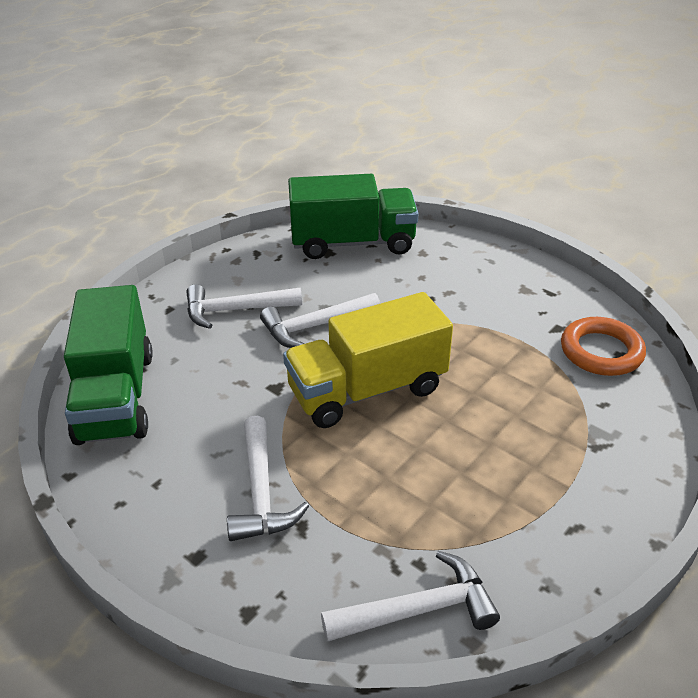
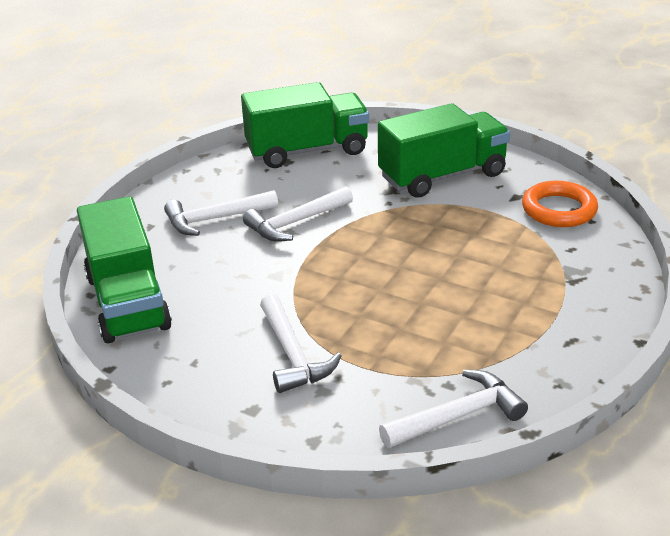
camera: 10 degrees left, 5 degrees down
yellow truck [283,292,453,428] -> none
none -> green truck [378,103,510,198]

